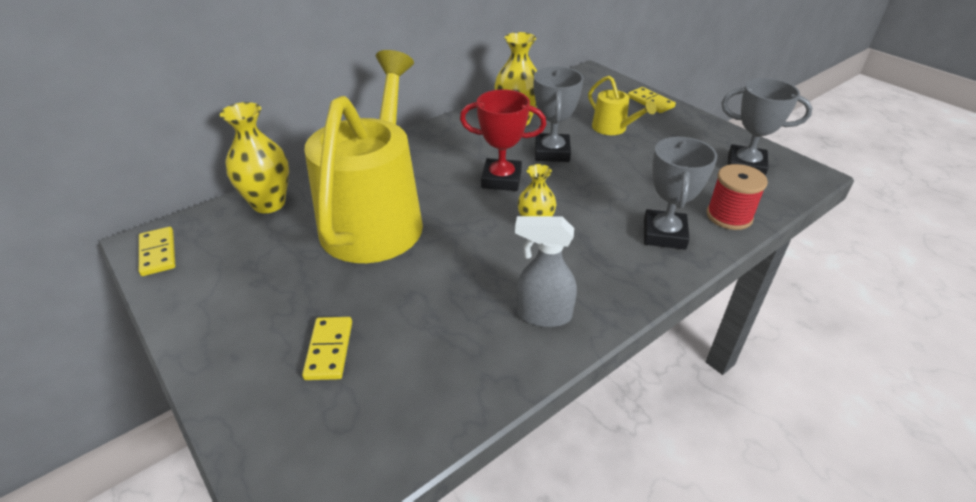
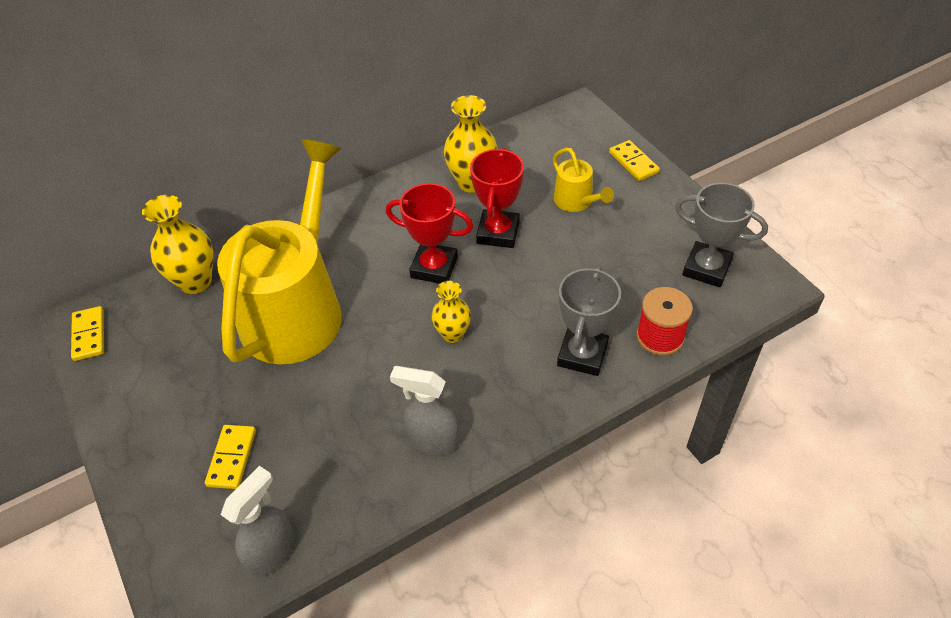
camera: 10 degrees right, 10 degrees up
grey trophy [534,67,584,162] -> red trophy [470,148,524,248]
none -> grey spray bottle [221,466,295,577]

